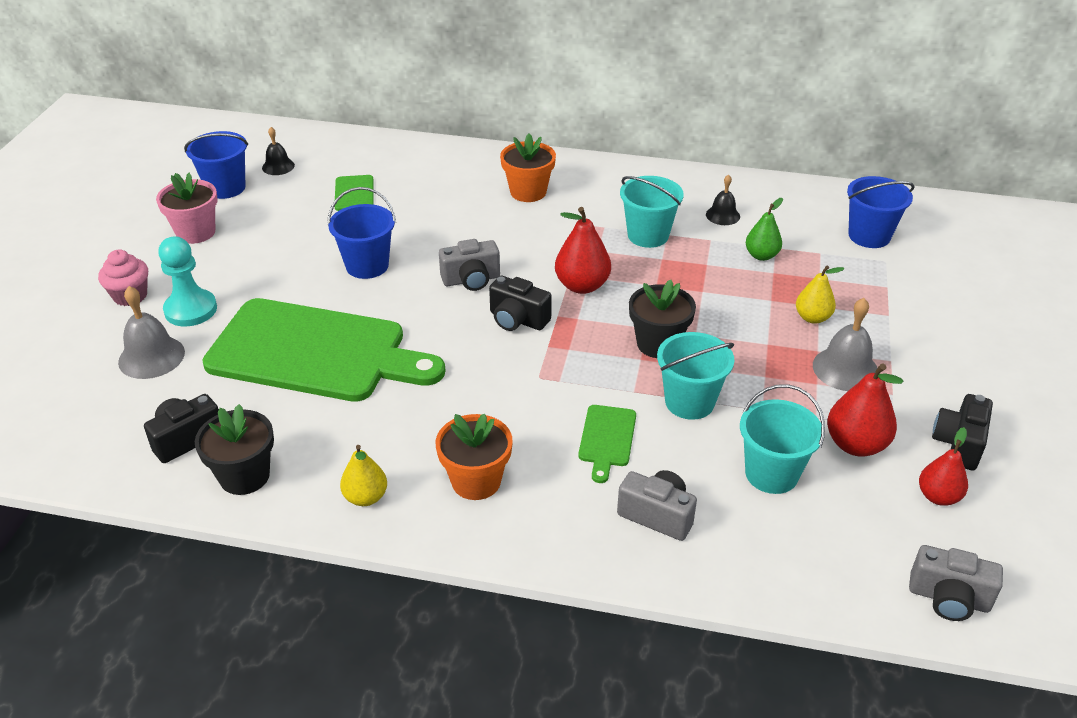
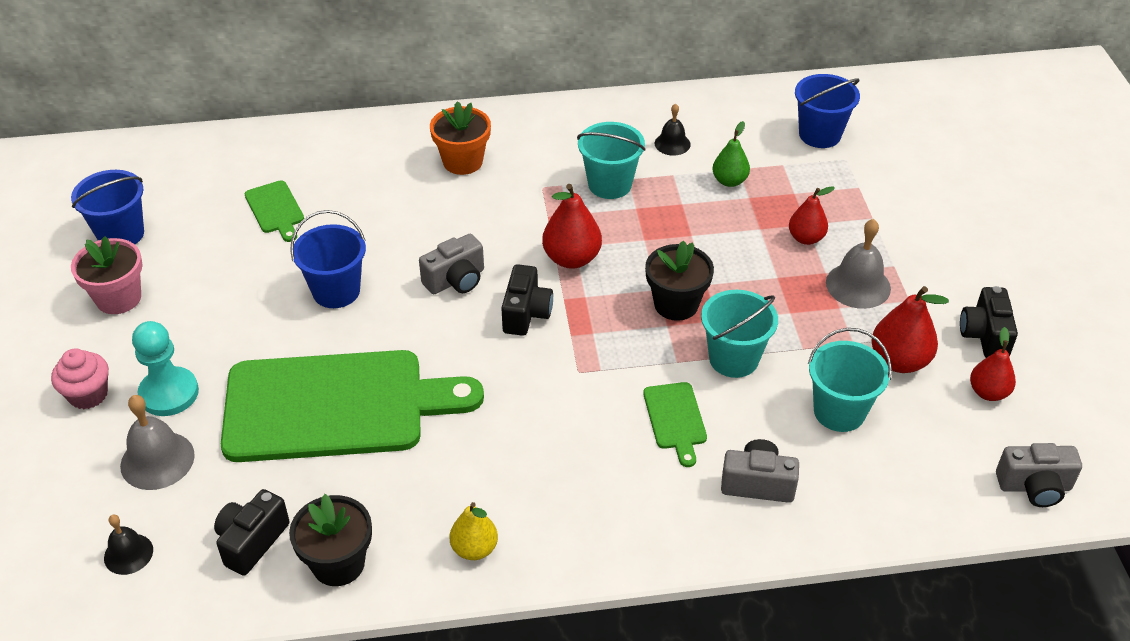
camera: 20 degrees left, 5 degrees up
black bell [262,127,295,175] -> black bell moved to [104,515,153,575]
orange flower pot [436,414,513,500] -> none
black camera [489,276,552,331] -> black camera turned 90 degrees counterclockwise [501,264,553,336]
yellow pear [796,265,845,324] -> red pear [789,186,835,245]

